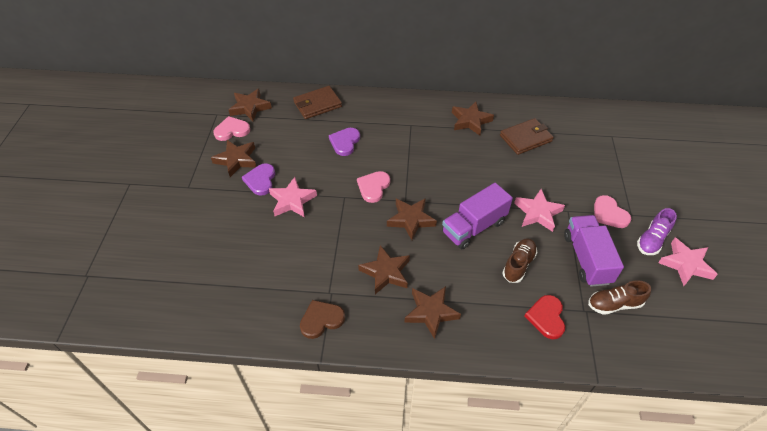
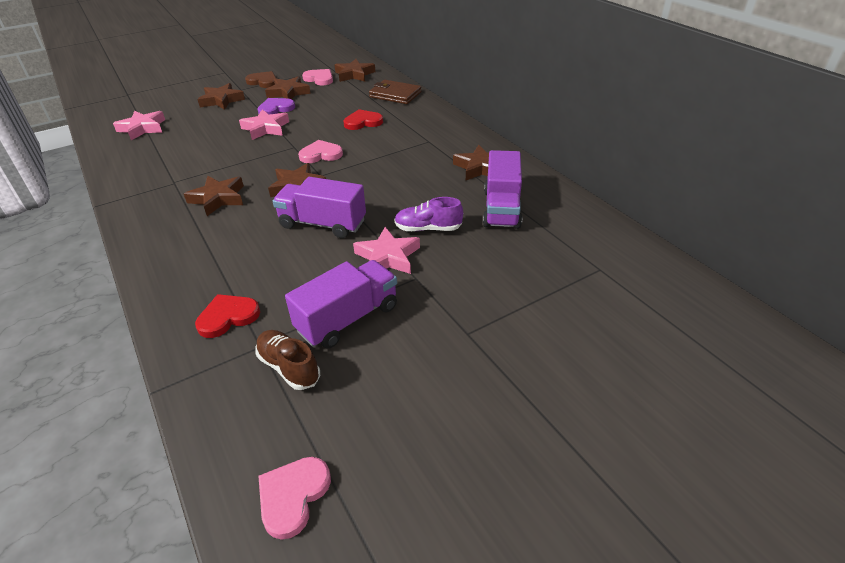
camera: 55 degrees right, 10 degrees down
brown heart [300,300,345,339] -> brown heart moved to [245,71,277,88]
purple heart [329,128,360,156] -> red heart [344,109,383,130]
brown star [404,286,461,339] -> brown star moved to [197,83,245,110]
brown wallet [500,118,554,155] -> purple truck [483,150,522,229]
brown shoe [502,238,537,283] -> none
pink heart [594,195,631,228] -> pink heart moved to [258,457,331,540]
purple shoe [637,208,677,255] -> purple shoe moved to [394,197,463,231]
pink star [658,238,718,286] -> pink star moved to [113,111,165,140]

